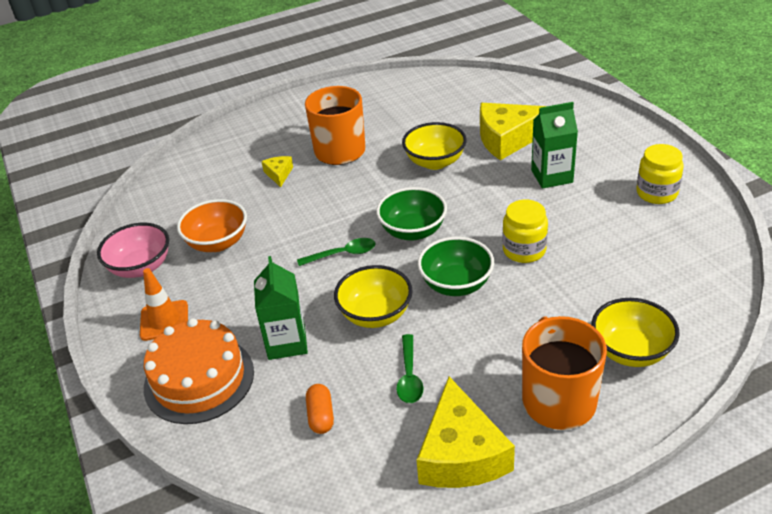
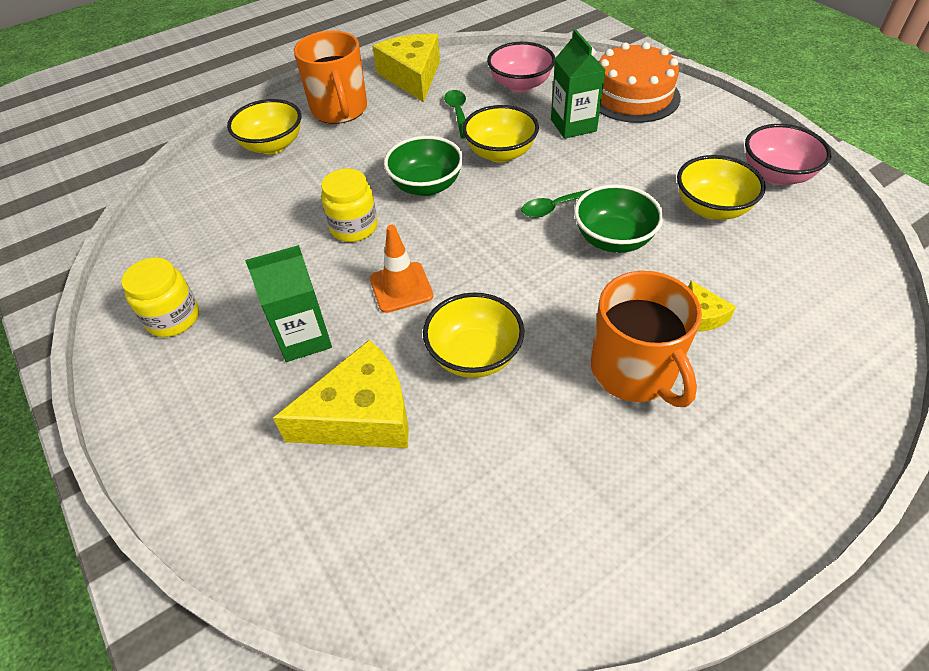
camera: 170 degrees right, 10 degrees up
orange traffic cone [140,268,188,341] -> orange traffic cone moved to [370,225,433,313]
orange bowl [177,199,247,252] -> yellow bowl [677,155,766,220]
orange capsule [306,384,334,434] -> pink bowl [487,42,555,93]
green bowl [376,187,447,241] -> green bowl moved to [574,184,664,253]

